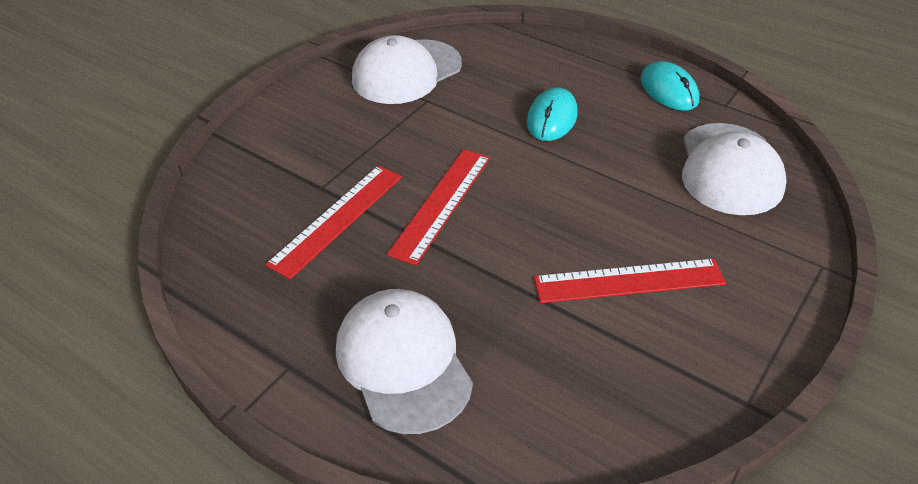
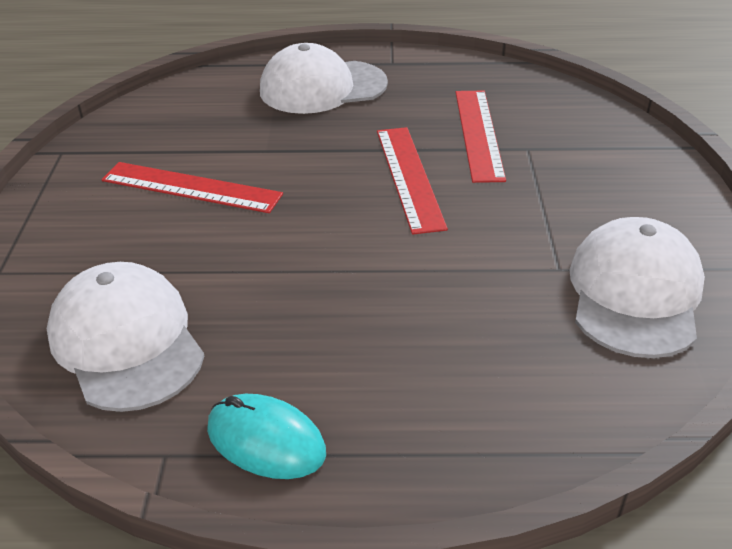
camera: 145 degrees right, 5 degrees down
white cap [336,289,473,434] -> white cap turned 135 degrees clockwise [260,43,388,114]
turquoise mouse [527,87,578,141] -> none
red ruler [534,259,726,303] -> red ruler turned 60 degrees clockwise [101,162,283,213]

